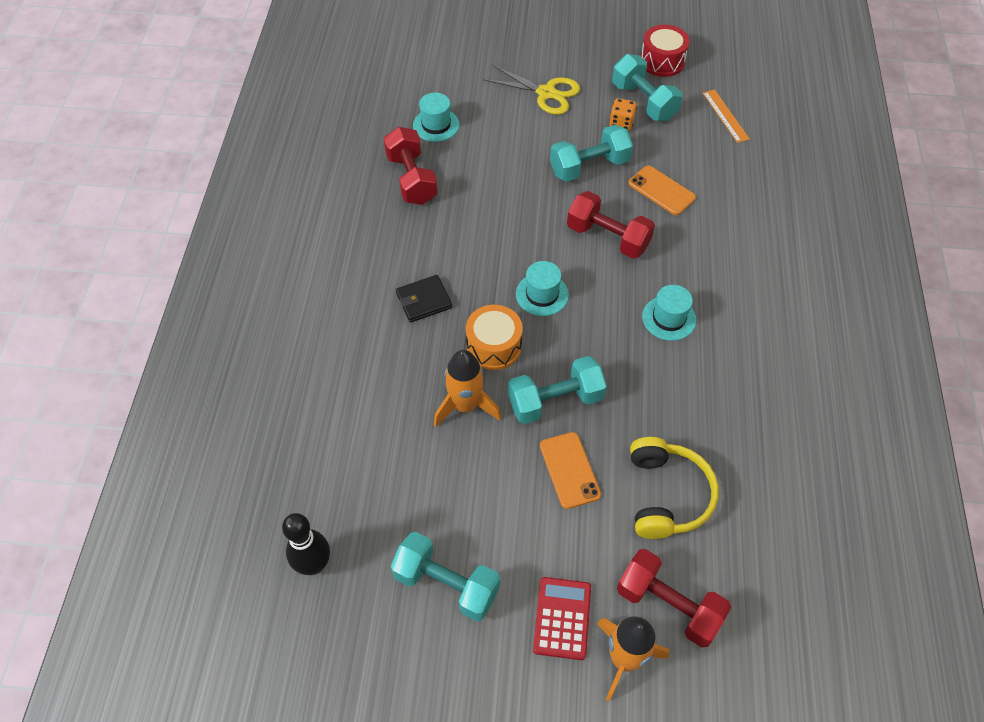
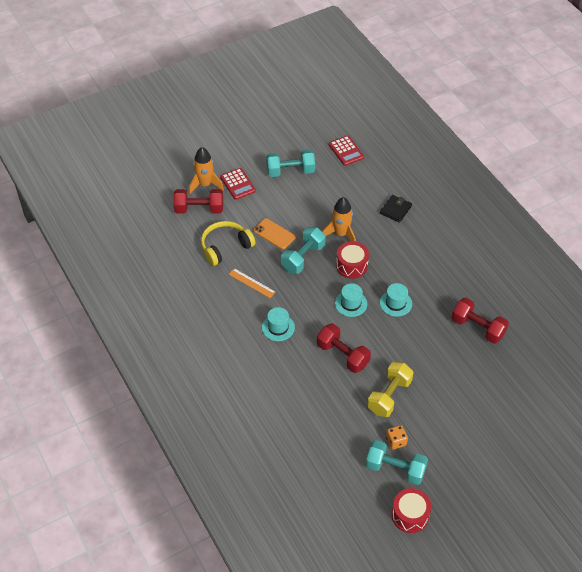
camera: 145 degrees right, 5 degrees down
black bowling pin [282,513,330,575] -> red calculator [329,135,364,166]
black wallet [396,275,452,323] -> black wallet moved to [380,195,412,223]
turquoise hat [413,93,459,142] -> turquoise hat moved to [380,283,412,317]
orange drum [466,305,523,370] -> red drum [336,241,369,279]
yellow scissors [483,65,580,115] -> none
turquoise dumbbell [550,124,633,182] -> yellow dumbbell [367,362,414,417]
red dumbbell [567,191,655,259] -> red dumbbell turned 45 degrees clockwise [317,323,371,373]
orange phone [628,165,696,215] -> none
yellow headphones [630,437,719,539] -> yellow headphones turned 90 degrees clockwise [201,221,256,266]
orange ruler [703,89,750,143] -> orange ruler moved to [228,268,276,298]

